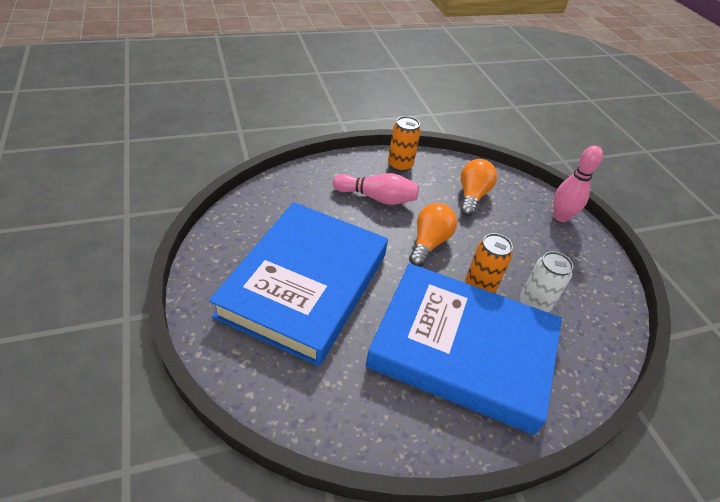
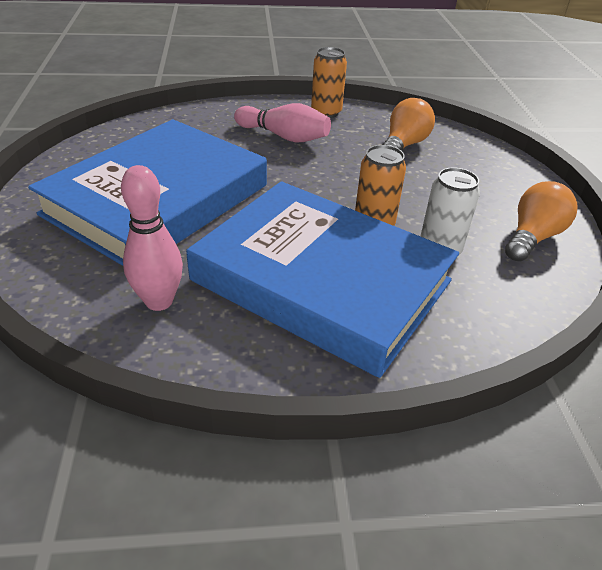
camera: 15 degrees right, 5 degrees down
orange light bulb [409,203,457,267] -> orange light bulb moved to [505,181,578,261]
pink bowling pin [554,145,603,222] -> pink bowling pin moved to [121,165,183,311]

